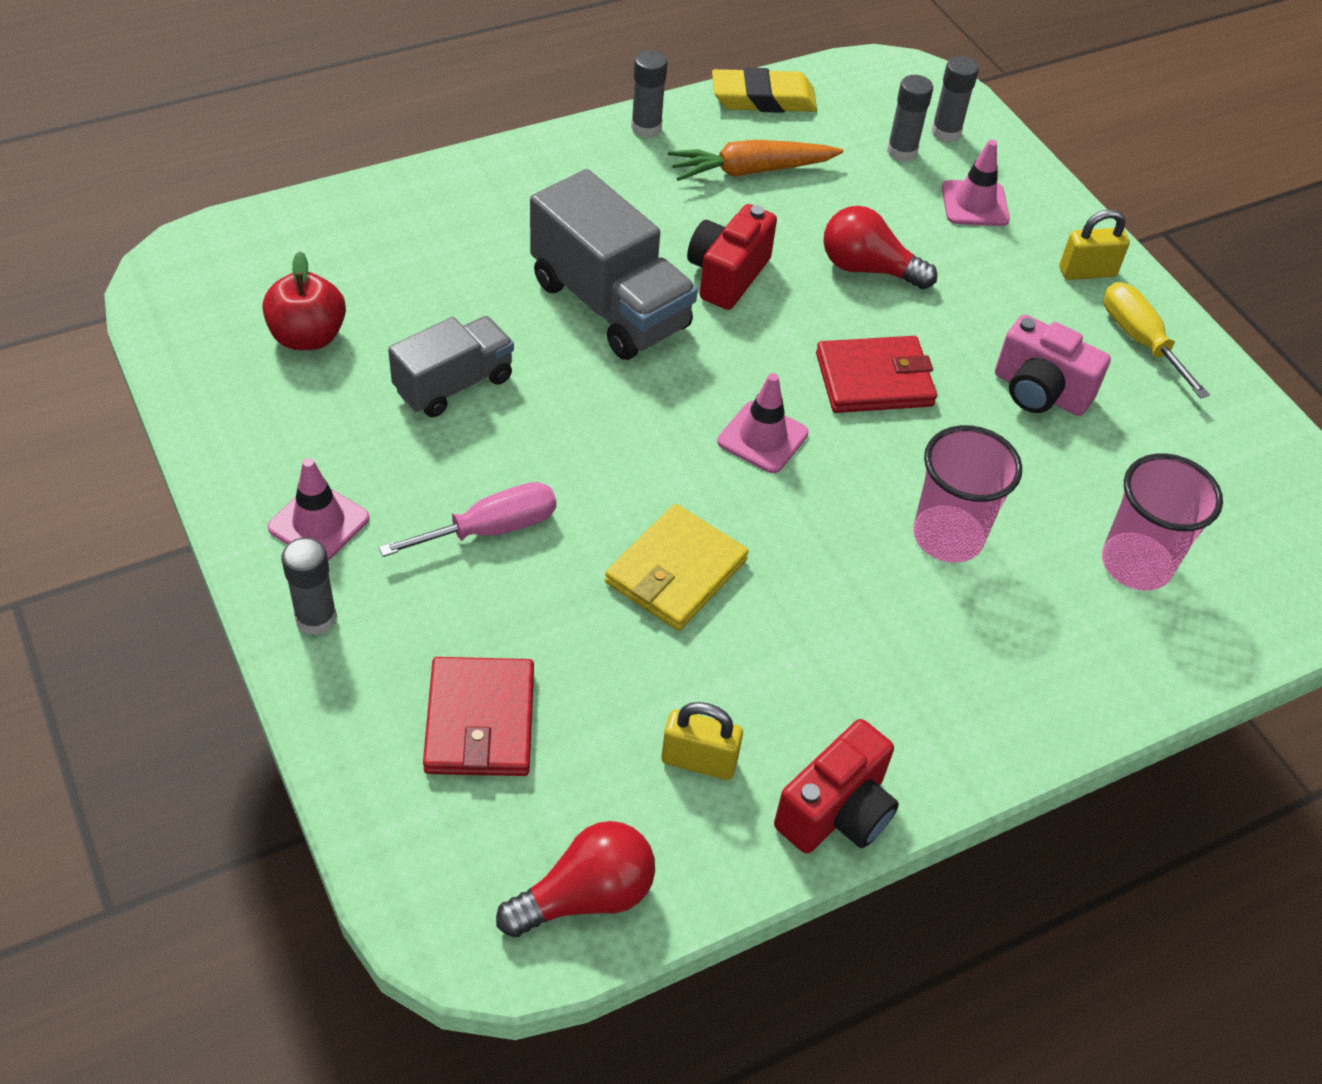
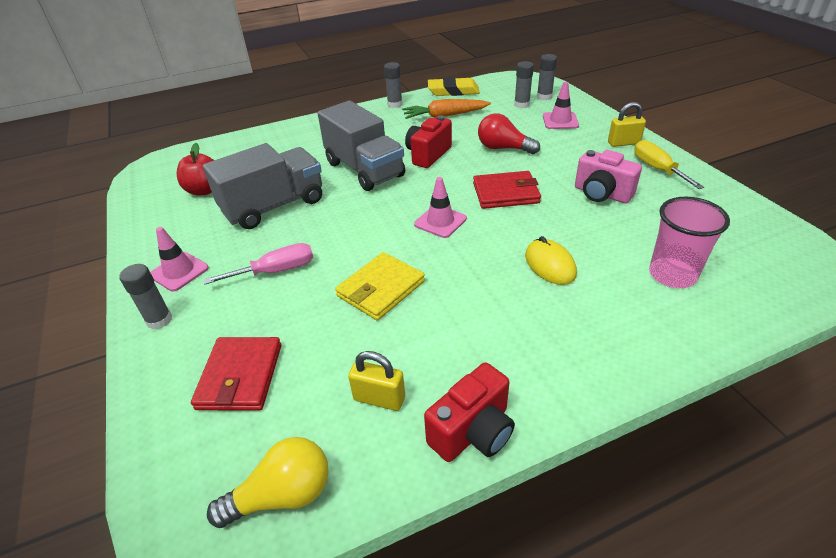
camera: 10 degrees right, 10 degrees down
grey truck [388,316,514,417] -> grey truck [203,143,322,229], size x1.58
red light bulb [496,821,655,938] -> yellow light bulb [207,437,329,528]
pink cup [913,425,1022,563] -> yellow mouse [525,236,577,285]

